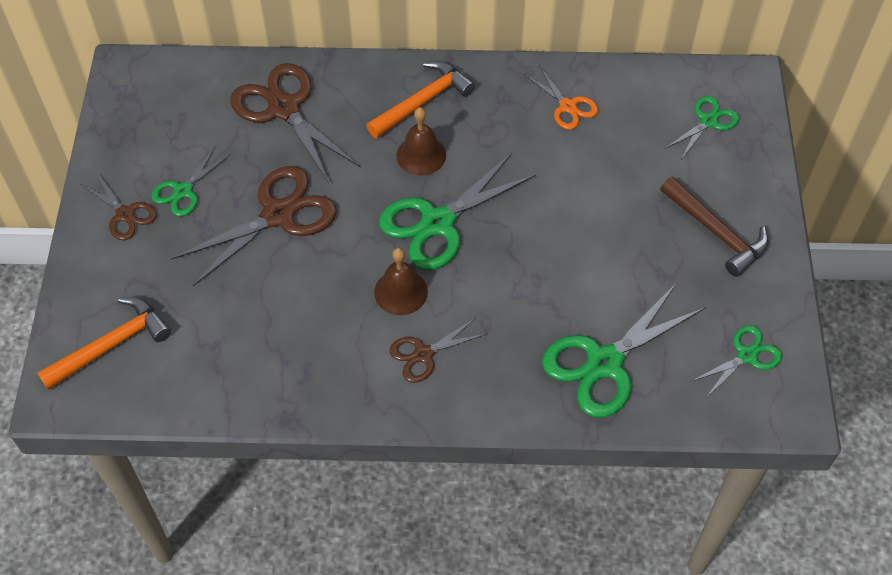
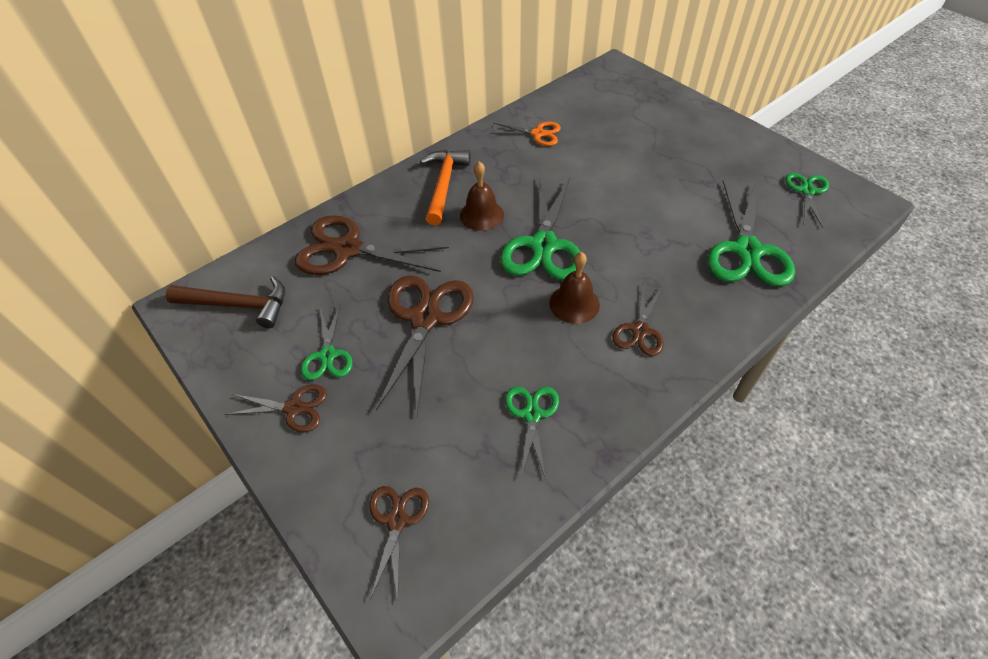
camera: 40 degrees left, 5 degrees down
orange hammer [37,297,171,390] -> brown scissors [369,486,429,602]
brown hammer [660,177,768,277] -> brown hammer moved to [166,276,285,328]
green scissors [666,96,739,159] -> green scissors moved to [505,387,559,477]

